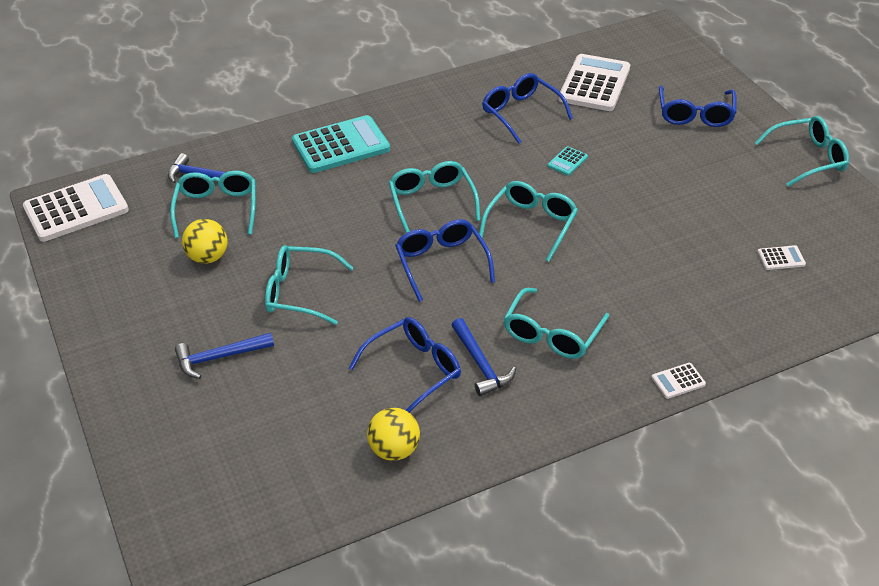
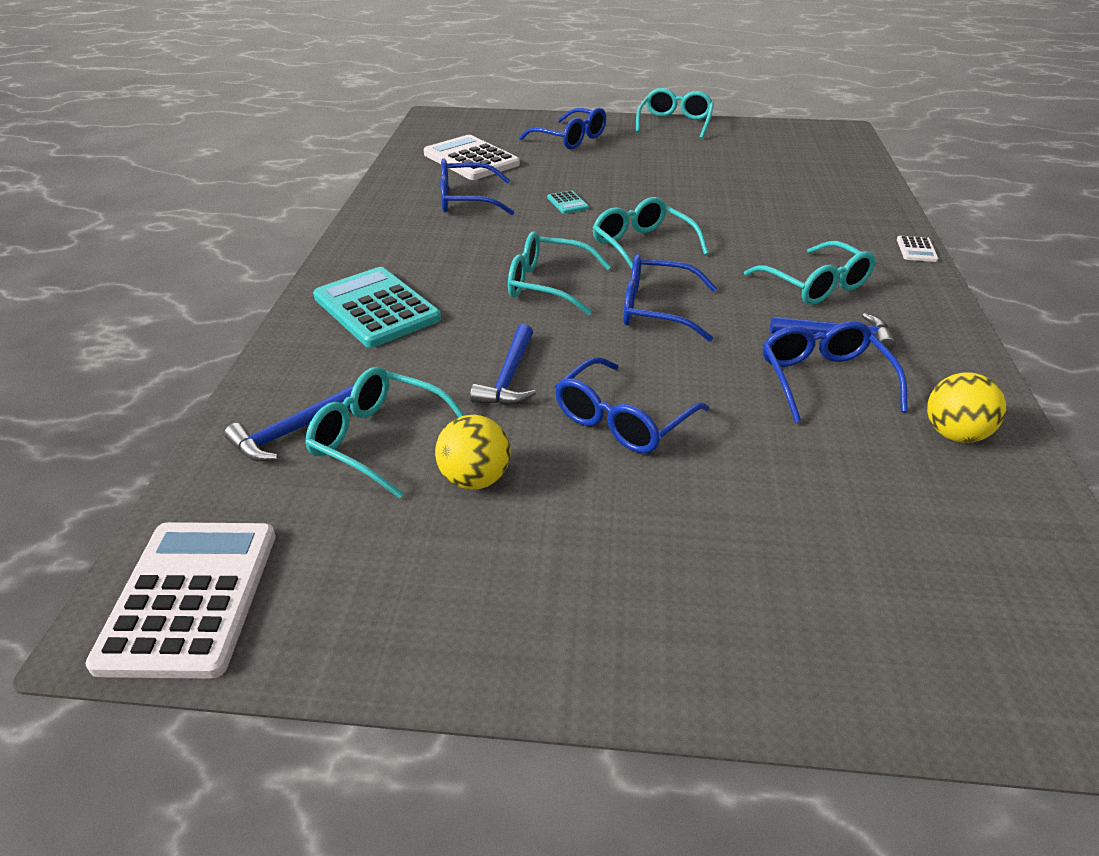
camera: 60 degrees left, 5 degrees down
blue hammer [175,332,274,379] -> blue hammer moved to [470,324,536,405]
turquoise glasses [265,245,353,325] -> blue glasses [555,357,709,453]
turquoise calculator [292,115,390,173] -> turquoise calculator turned 45 degrees counterclockwise [313,267,441,348]
white calculator [757,245,806,270] -> none

